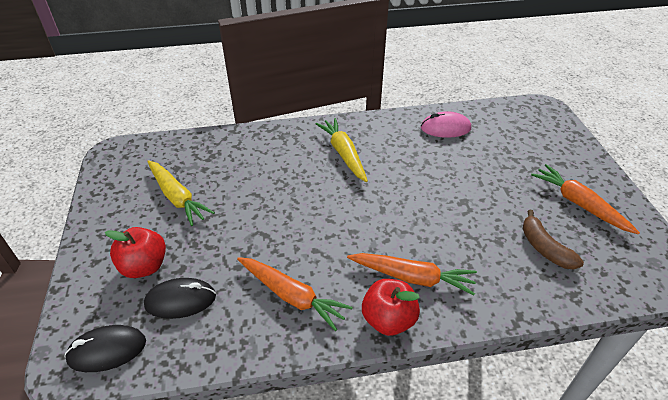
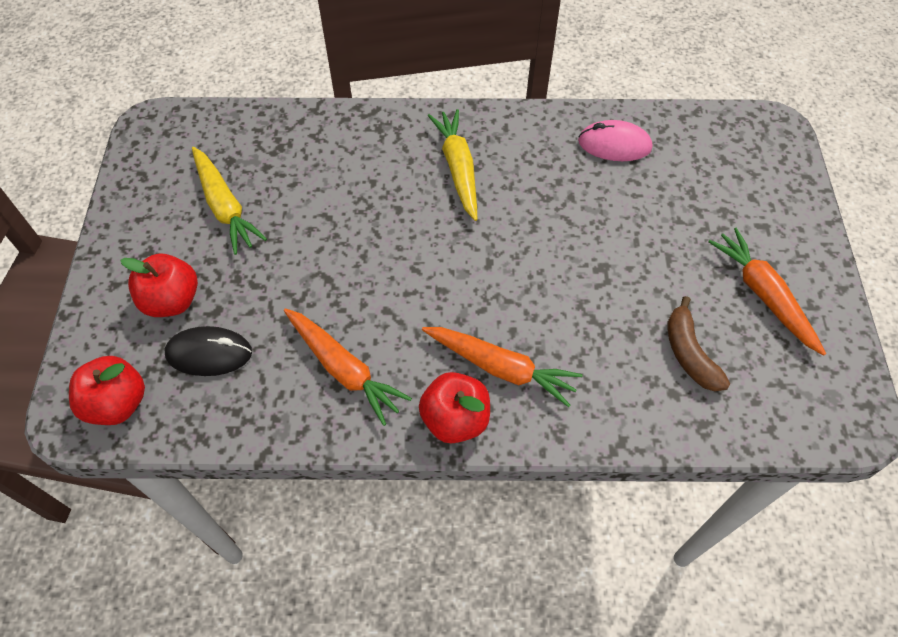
camera: 10 degrees right, 15 degrees up
black mouse [64,325,146,372] -> red apple [69,356,145,425]

